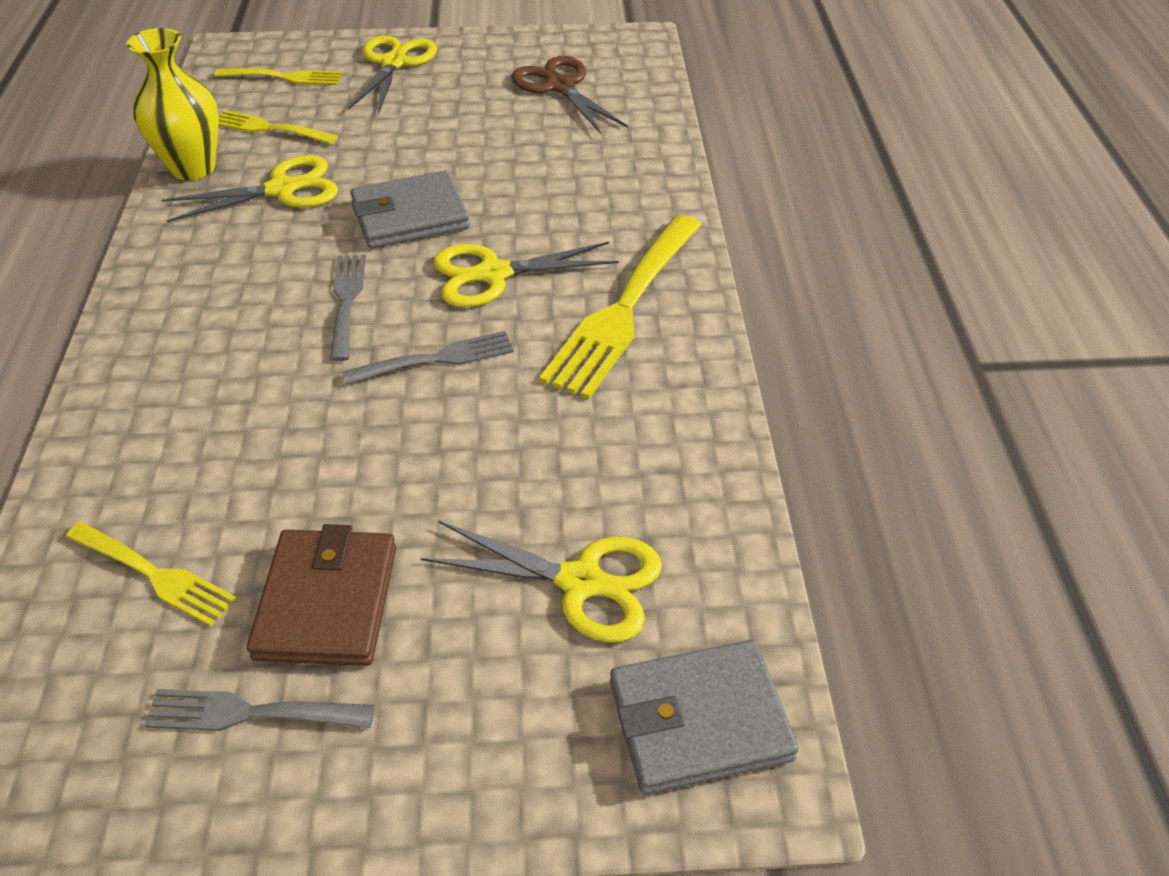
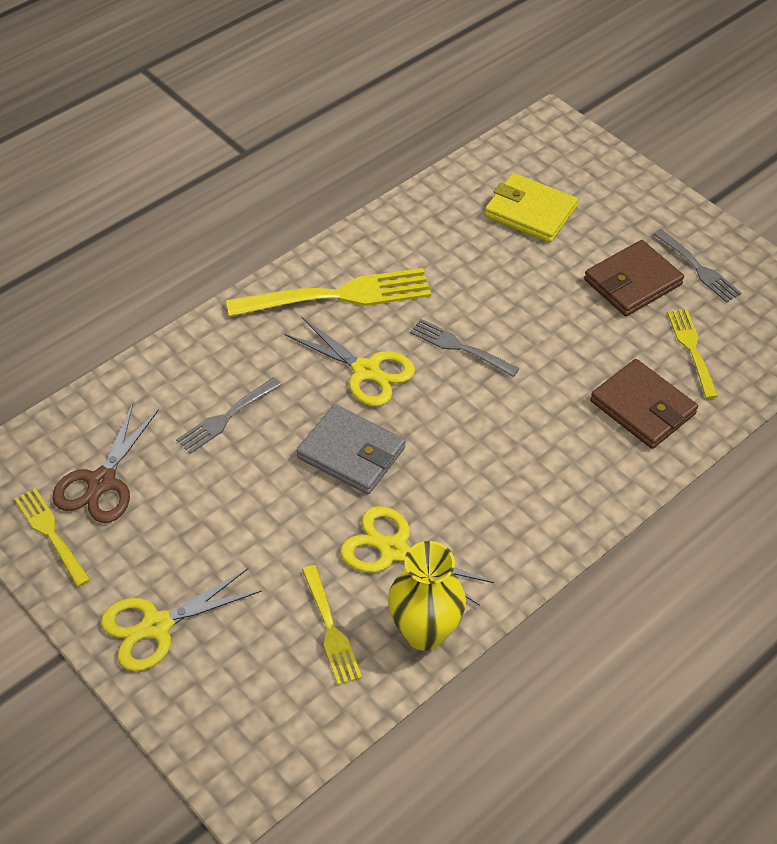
camera: 130 degrees left, 5 degrees up
yellow fork [214,68,342,85] -> yellow fork moved to [14,488,91,587]
grey fork [330,255,366,361] -> grey fork moved to [176,377,282,454]
yellow scissors [421,521,662,642] -> yellow wallet [485,173,578,243]
grey wallet [610,640,798,795] -> none
none -> brown wallet [590,359,698,449]

